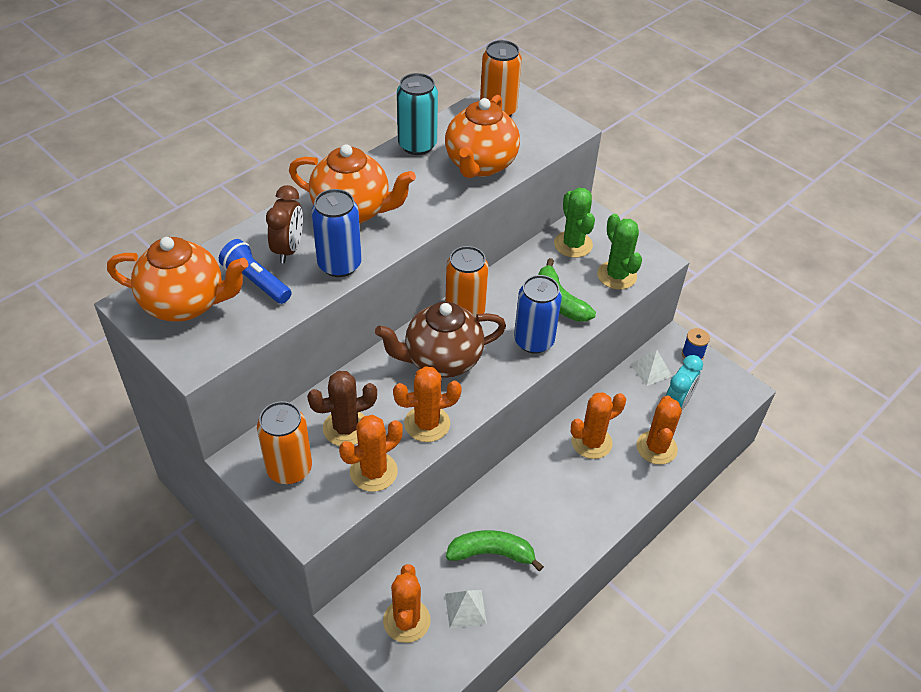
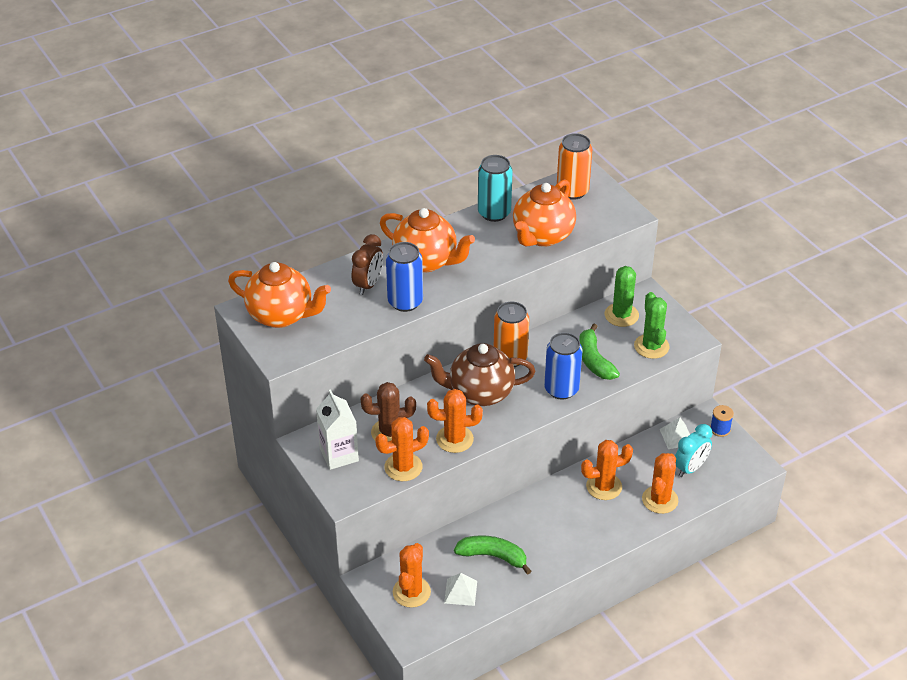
camera: 15 degrees right, 5 degrees down
blue flashlight [219,239,291,304] -> none
orange can [257,401,312,484] -> white carton [316,389,359,470]

